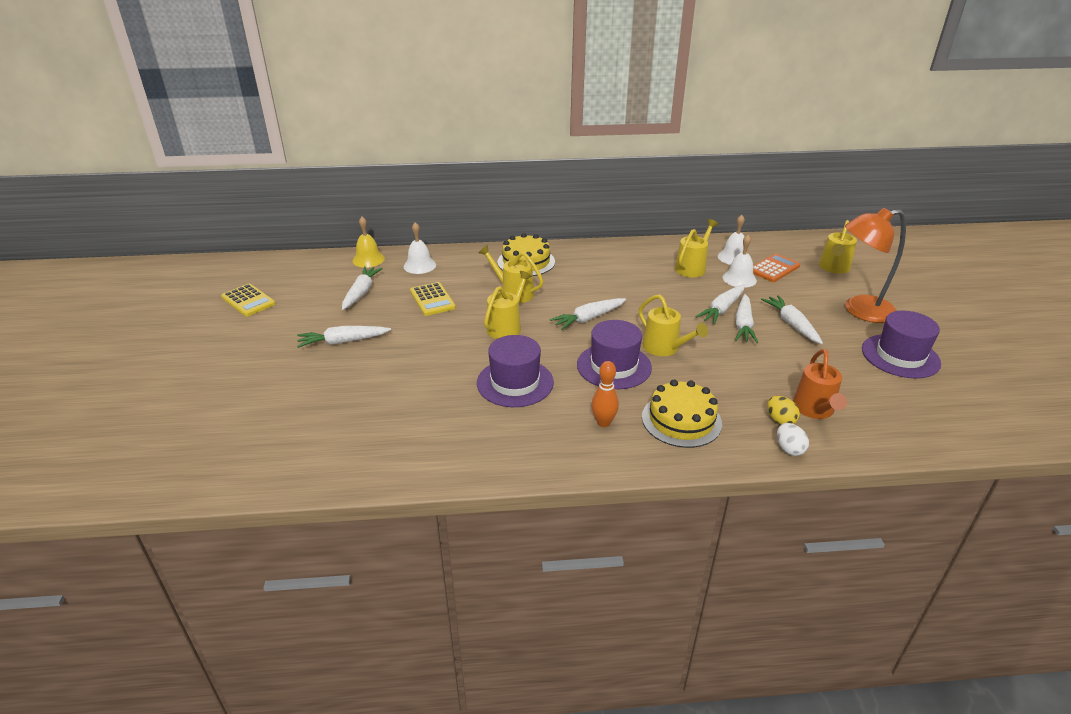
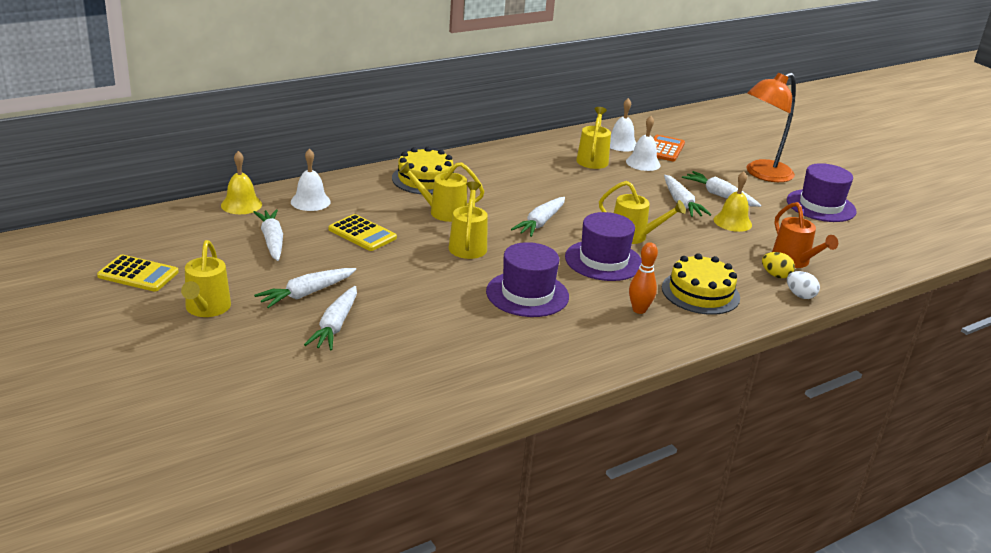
camera: 30 degrees left, 5 degrees down
white carrot [695,284,745,324] -> white carrot moved to [304,286,357,351]
yellow watering can [819,220,857,274] -> yellow watering can moved to [181,240,231,317]
none -> yellow bell [714,172,752,232]

